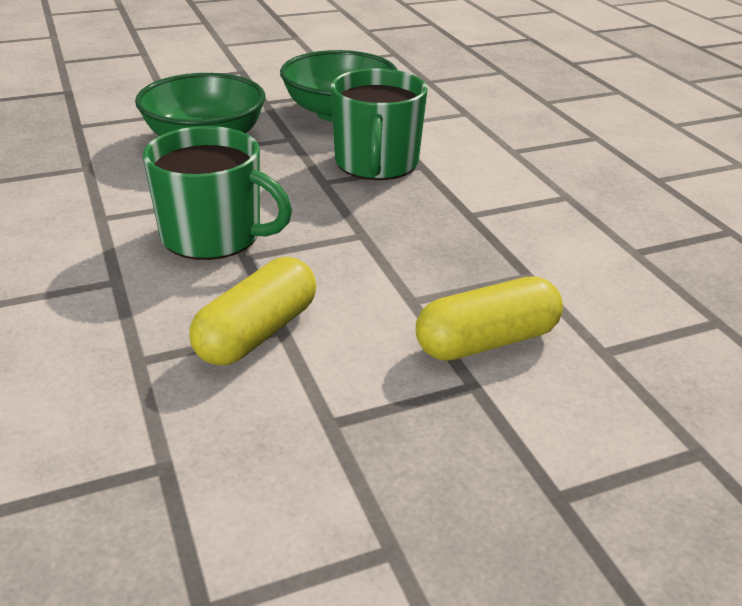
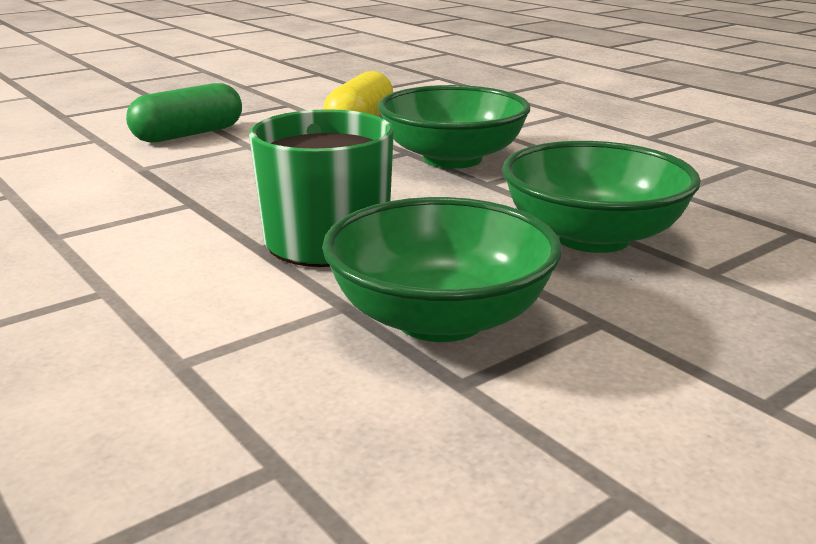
camera: 165 degrees right, 10 degrees down
green mug [143,126,292,260] -> green bowl [378,85,530,169]
yellow capsule [416,276,563,361] -> green capsule [126,83,242,143]

